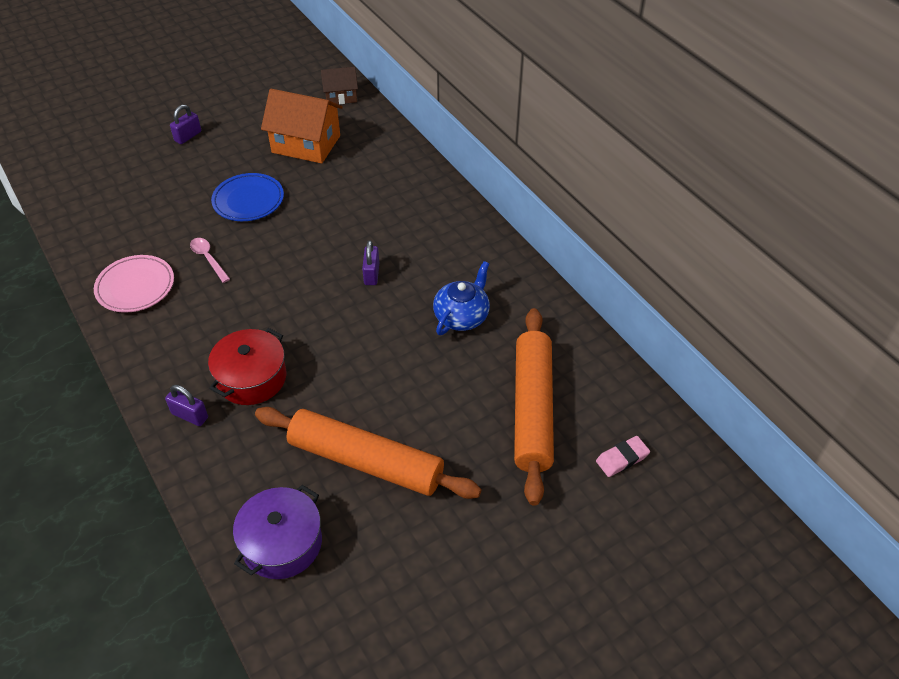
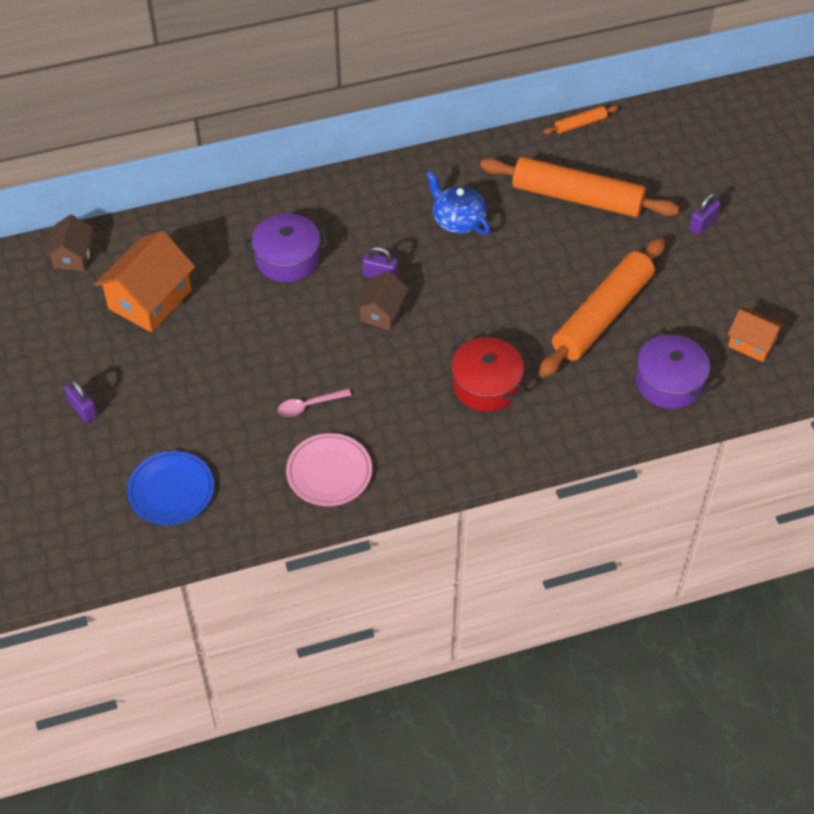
camera: 75 degrees left, 5 degrees up
purple padlock [165,385,208,426] -> purple padlock moved to [689,193,720,235]
blue plate [211,173,284,221] -> blue plate moved to [127,451,214,525]
pink eraser [596,436,650,477] -> none
none -> purple pot [244,213,328,282]
none -> brown house [355,271,409,330]
none -> orange rolling pin [543,106,618,134]
none -> orange house [728,307,784,362]

